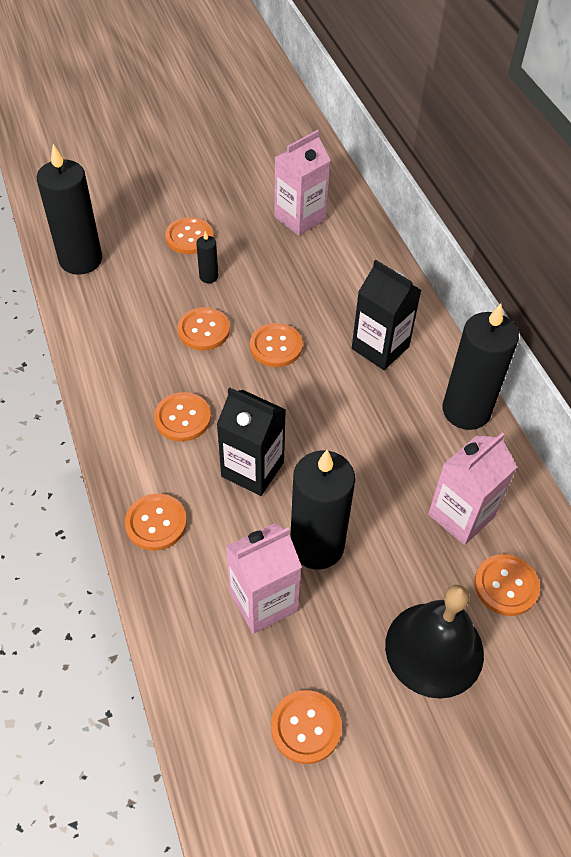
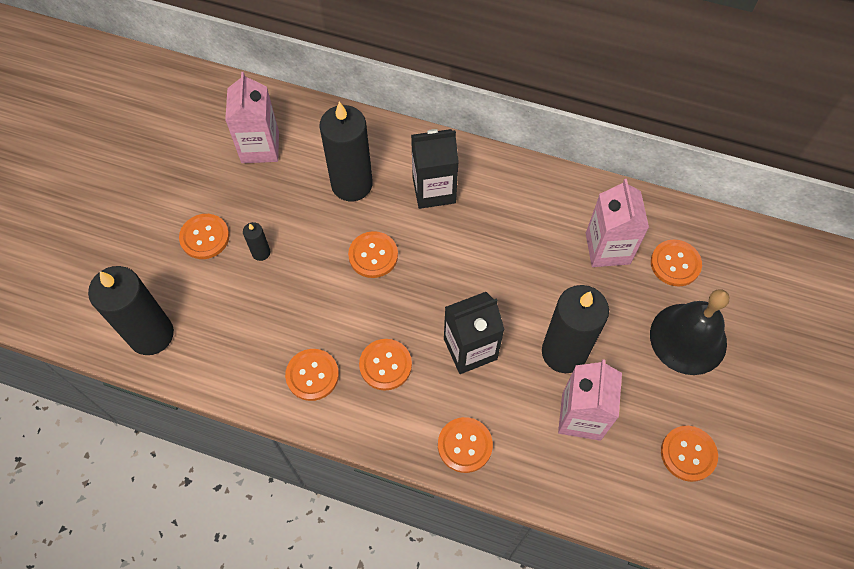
camera: 50 degrees left, 10 degrees up
orange button [177,307,230,350] -> orange button moved to [285,349,339,401]
black candle [443,303,519,430] -> black candle moved to [320,102,373,201]

